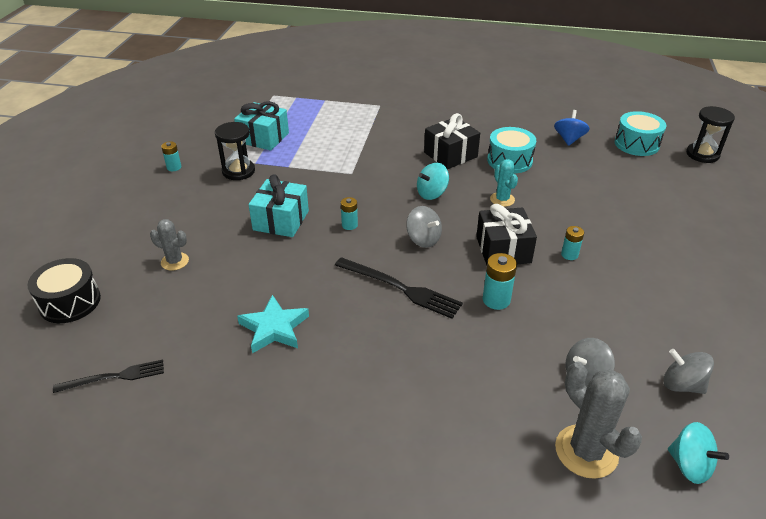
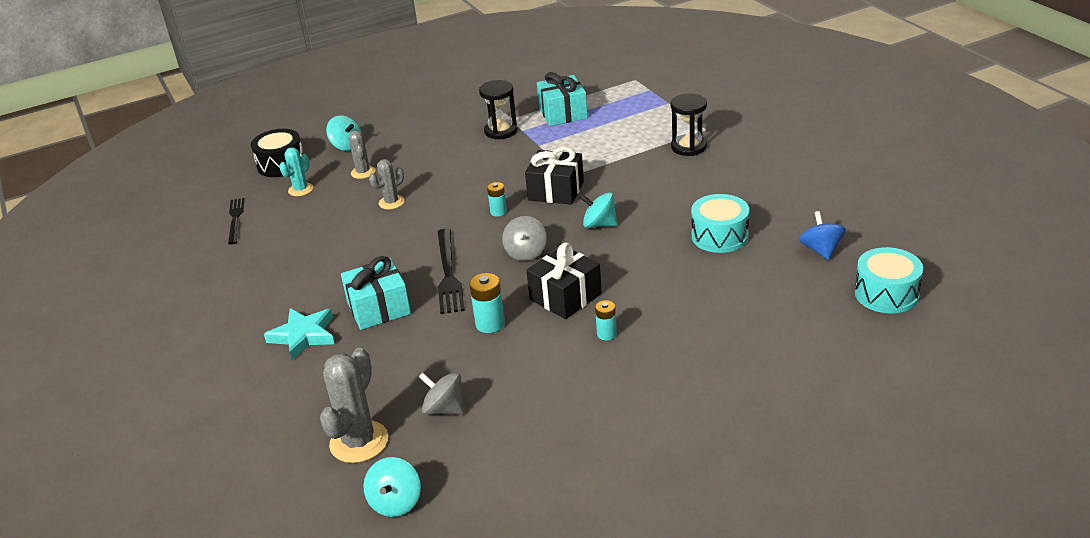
camera: 55 degrees right, 5 degrees down
black fork [53,360,164,393] -> black fork turned 135 degrees counterclockwise [228,198,245,245]
turquoise battery [161,142,181,171] -> none
turquoise star [237,295,309,353] -> turquoise star moved to [264,308,334,361]
turquoise gift [249,174,309,237] -> turquoise gift moved to [341,256,411,330]
black gift [424,113,480,169] -> black gift moved to [525,147,584,205]
turquoise cactus [490,159,518,207] -> turquoise cactus moved to [279,147,313,196]
blue spinning top [554,110,590,146] -> blue spinning top turned 75 degrees counterclockwise [799,211,846,260]
grey spinning top [664,349,714,394] -> none
black hourglass [686,106,735,163] -> black hourglass moved to [670,93,707,156]
none -> turquoise spinning top [326,115,362,151]
none -> grey cactus [369,159,405,209]

